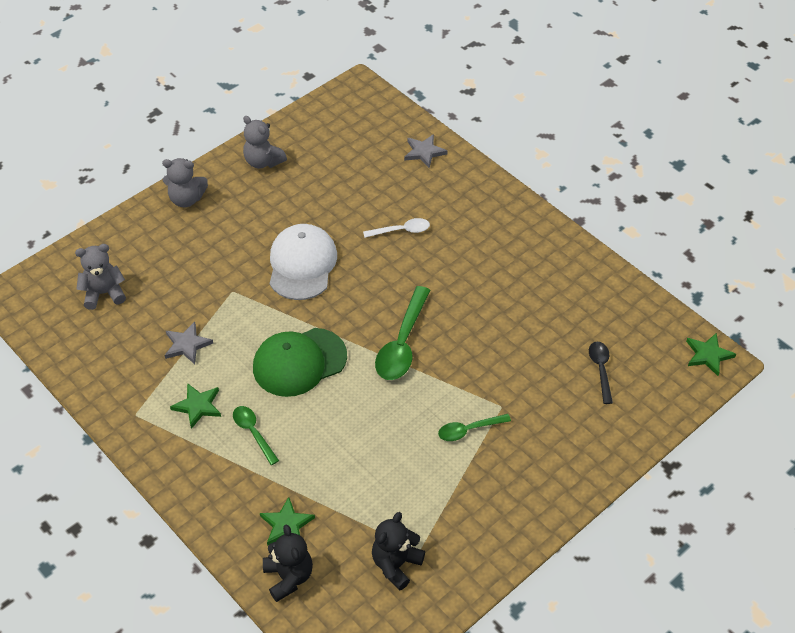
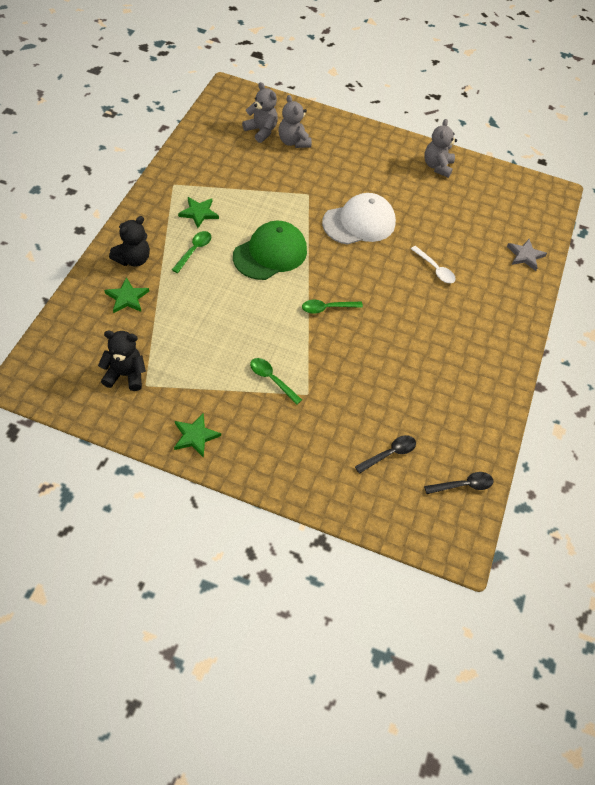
camera: 55 degrees right, 5 degrees up
grey teddy bear [162,158,208,207] -> grey teddy bear moved to [279,95,312,148]
grey star [165,322,213,364] -> none
green cap [253,328,347,397] -> green cap turned 105 degrees clockwise [233,221,307,280]
black teddy bear [263,524,313,602] -> black teddy bear moved to [109,216,150,267]
green spoon [375,286,431,380] -> green spoon [302,300,363,314], size x0.57
green star [686,333,736,376] -> green star moved to [174,413,221,458]
none -> black spoon [424,472,494,494]

